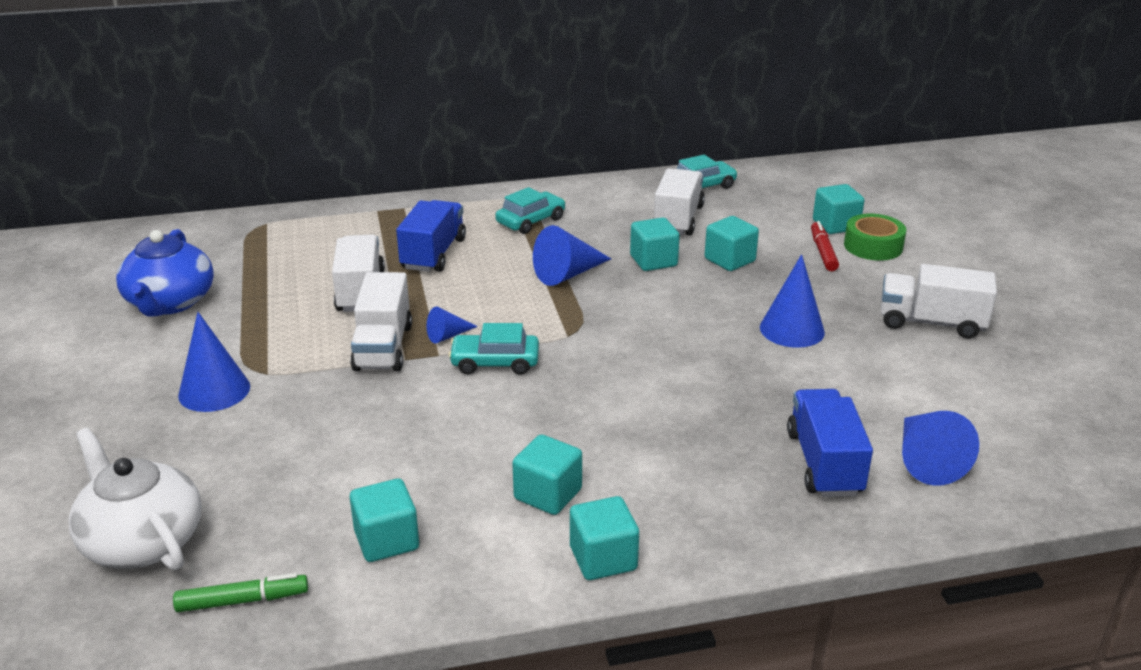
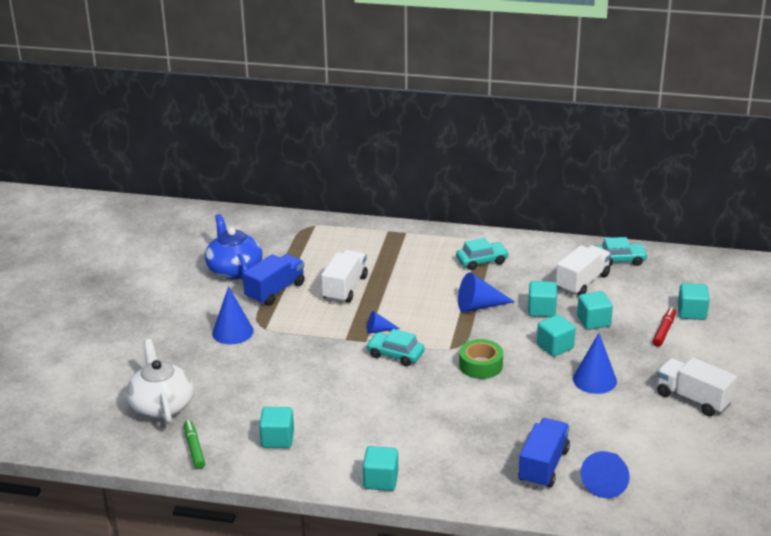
camera: 25 degrees right, 0 degrees up
blue teapot [116,229,214,317] -> blue teapot turned 135 degrees clockwise [205,214,262,280]
green marker [173,573,308,612] -> green marker turned 120 degrees counterclockwise [184,420,205,469]
white truck [350,272,412,371] -> none
blue truck [396,200,466,272] -> blue truck moved to [243,254,305,306]
turquoise cube [513,435,582,515] -> turquoise cube moved to [537,315,576,357]
green tape [844,214,906,261] -> green tape moved to [459,339,503,379]

